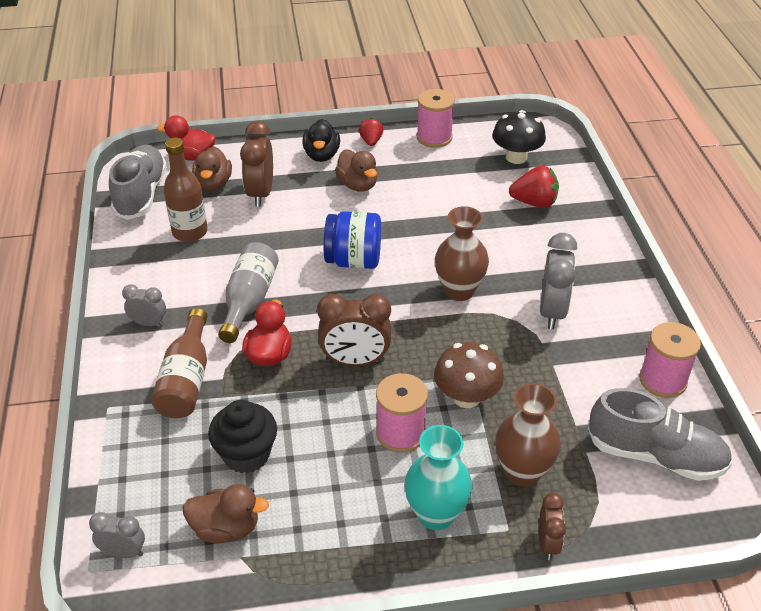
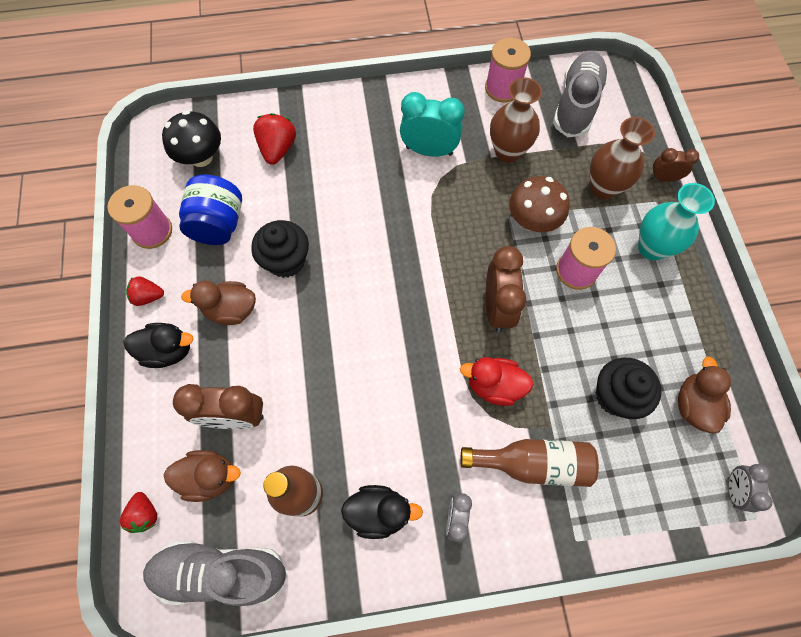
camera: 90 degrees left, 25 degrees up
red duck [157,115,216,161] -> red strawberry [120,492,157,533]
grey bottle [218,242,279,343] -> none
blue jar [324,211,381,269] -> blue jar moved to [179,175,242,245]
brown duck [335,149,377,192] -> brown duck turned 150 degrees counterclockwise [181,281,256,325]
brown vase [435,206,489,301] -> brown vase moved to [490,78,542,163]
grey clock [540,233,577,329] -> turquoise clock [400,92,465,157]
none -> black cupcake [251,220,309,278]
none -> black duck [341,485,423,539]

